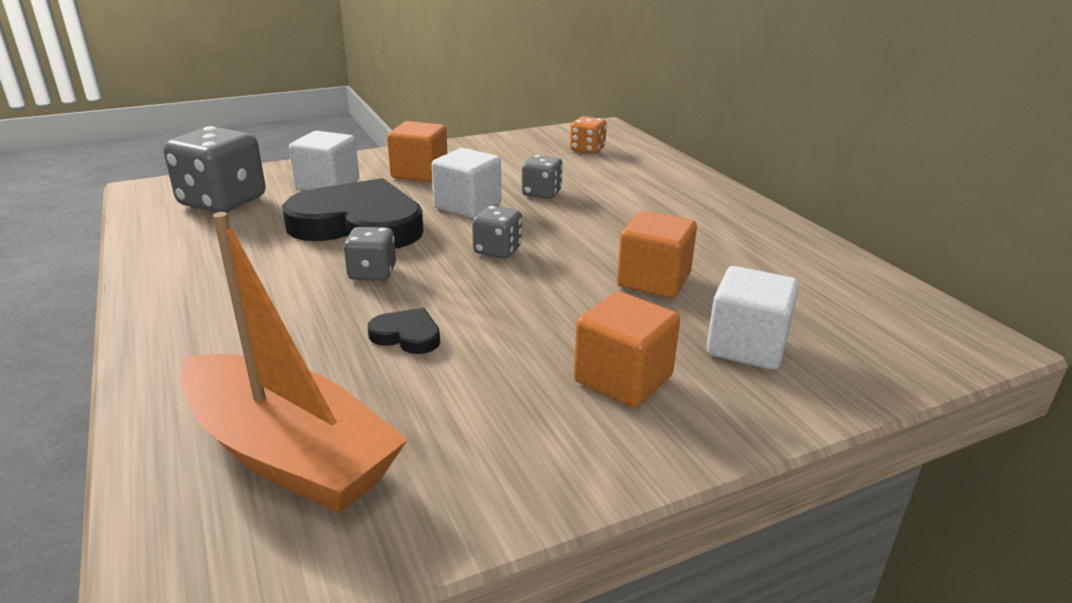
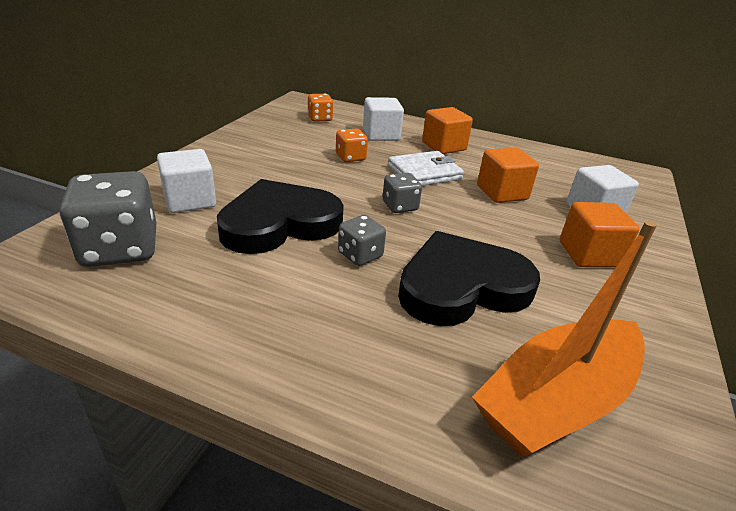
camera: 45 degrees left, 5 degrees up
orange boat [180,212,408,513] -> orange boat turned 150 degrees clockwise [472,221,657,458]
black heart [368,308,440,354] -> black heart [398,231,540,326], size x2.41
orange cube [387,121,448,182] -> orange cube moved to [422,107,473,154]
white cube [432,148,501,218] -> white cube moved to [363,97,404,141]
grey dice [522,155,563,199] -> orange dice [336,128,368,162]
none -> white wallet [388,151,464,186]

